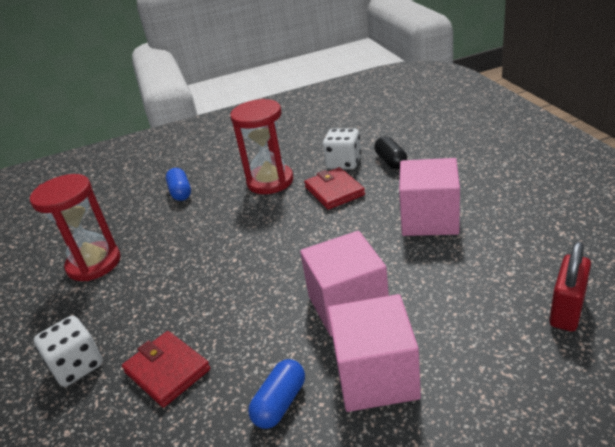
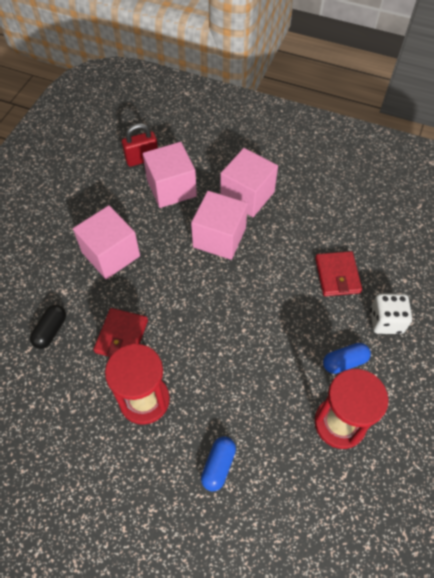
camera: 145 degrees left, 25 degrees up
blue capsule [248,359,305,429] -> blue capsule moved to [323,343,371,374]
white dice [323,128,361,169] -> none
none -> pink cube [143,142,197,208]

